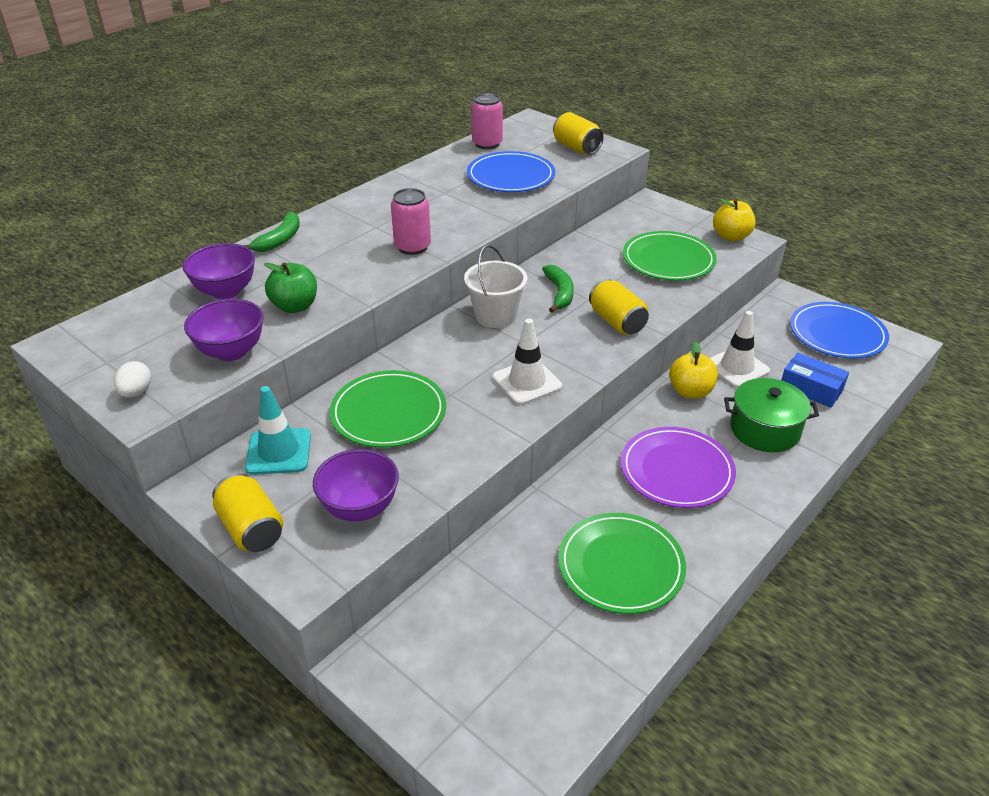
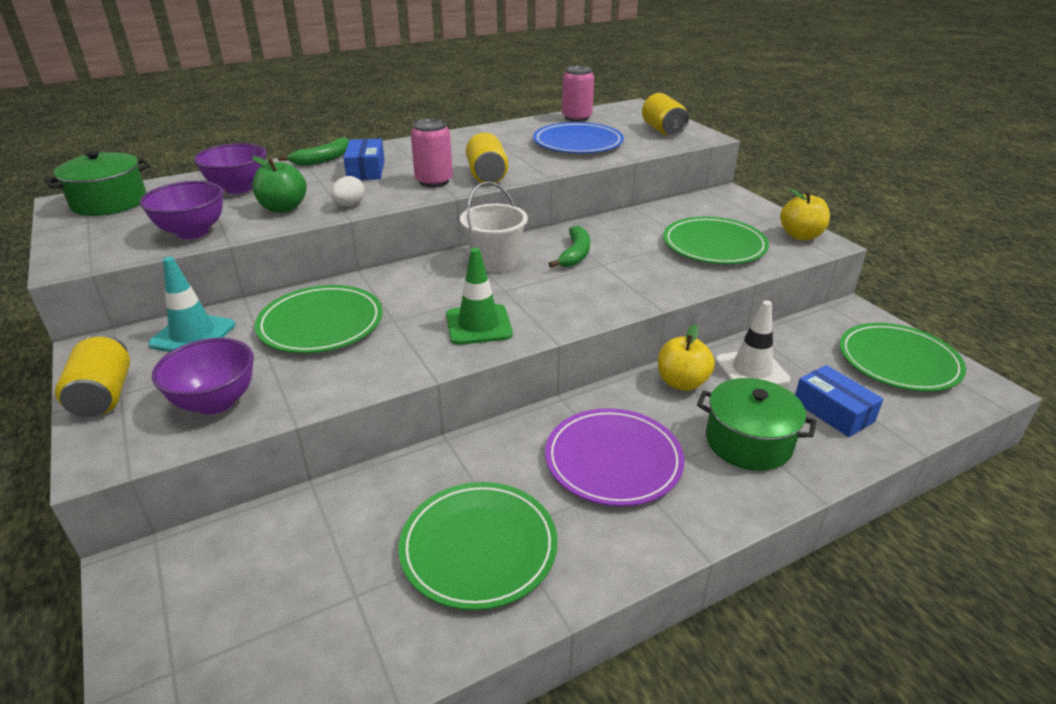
camera: 20 degrees right, 5 degrees down
white egg [114,361,151,398] -> white egg moved to [331,176,365,206]
white traffic cone [493,319,562,405] -> green traffic cone [446,248,513,345]
yellow can [589,279,649,335] -> yellow can moved to [466,133,508,183]
blue plate [790,302,889,358] -> green plate [840,323,966,392]
none -> green pot [45,151,150,216]
none -> blue box [343,139,385,180]

